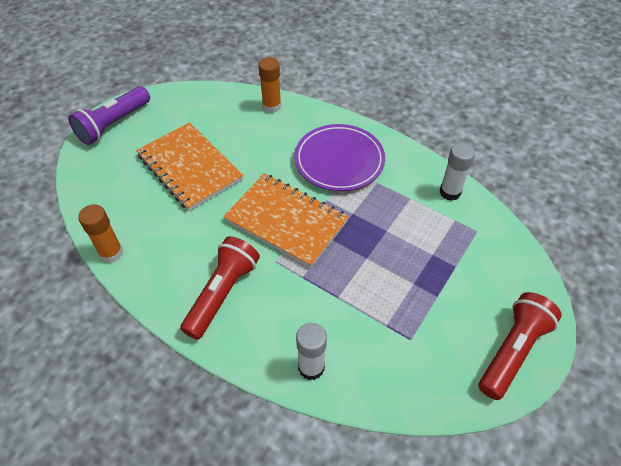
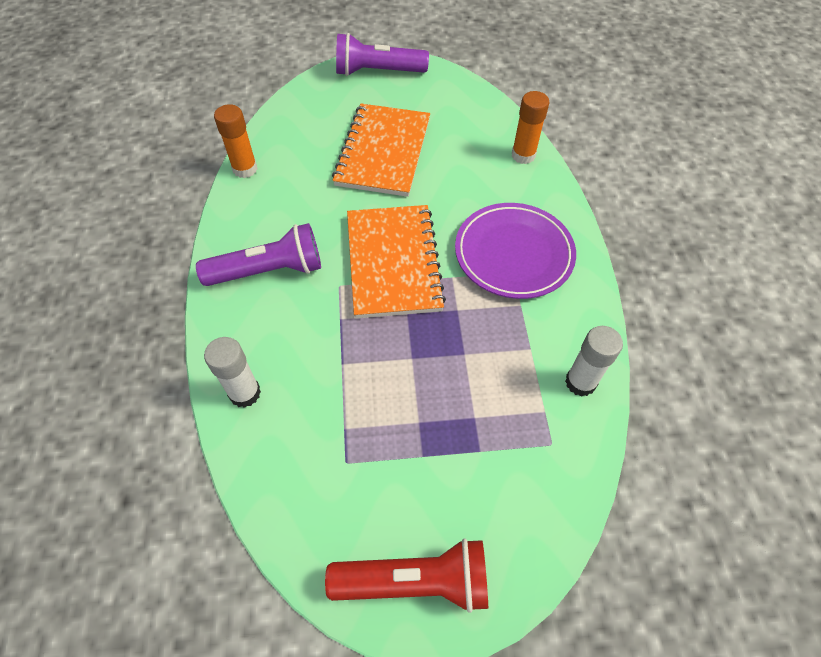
camera: 50 degrees right, 5 degrees up
red flashlight [180,236,260,340] -> purple flashlight [196,223,321,286]

